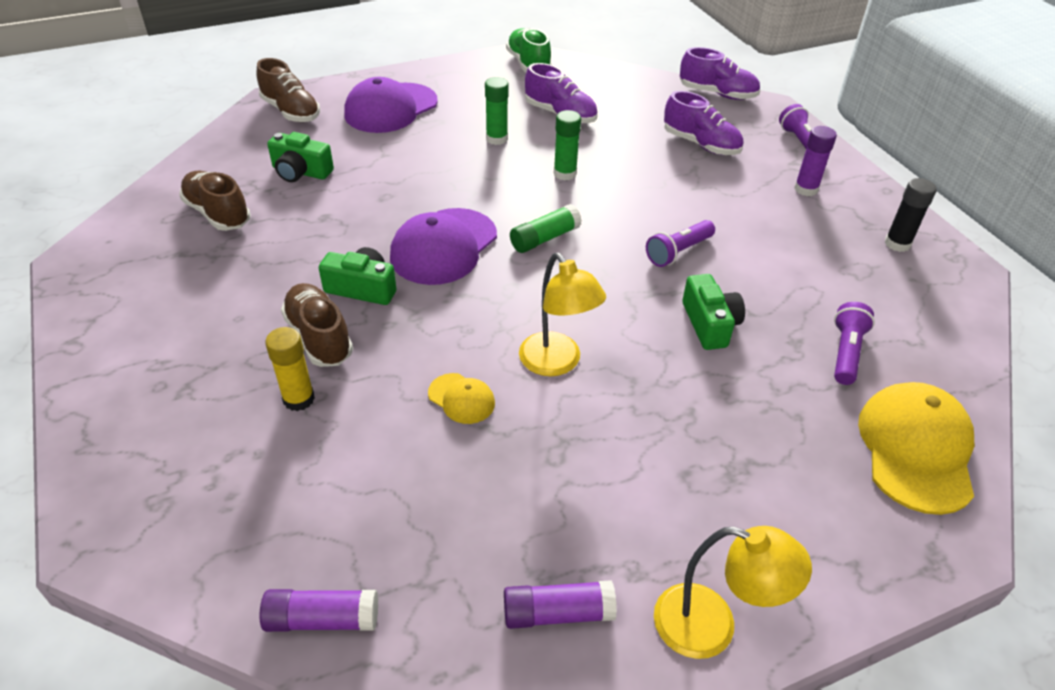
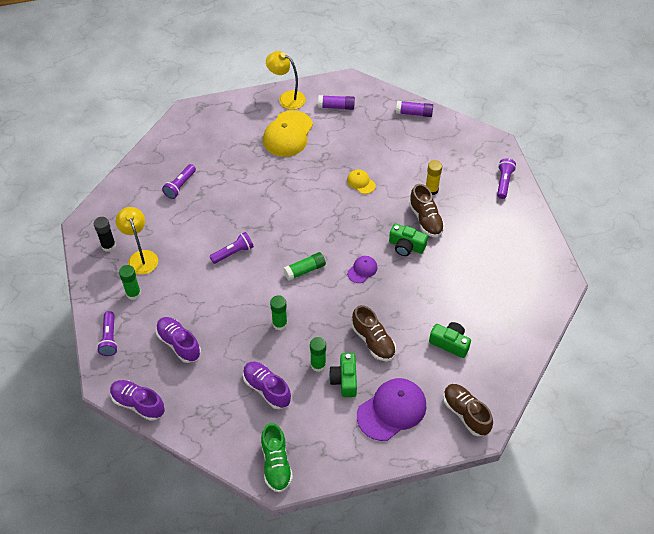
camera: 170 degrees left, 10 degrees up
brown shoe [179,171,251,231] -> brown shoe moved to [352,305,396,361]
purple cap [390,208,497,285] -> purple cap [347,256,377,283], size x0.50
yellow lamp [519,253,606,376] -> yellow lamp moved to [116,207,158,275]
green camera [682,274,745,350] -> green camera moved to [329,353,357,397]
purple glue stick [794,126,837,196] -> green glue stick [119,265,141,300]
yellow cap [858,382,974,515] -> yellow cap moved to [263,110,313,157]
none -> purple flashlight [497,158,516,199]

